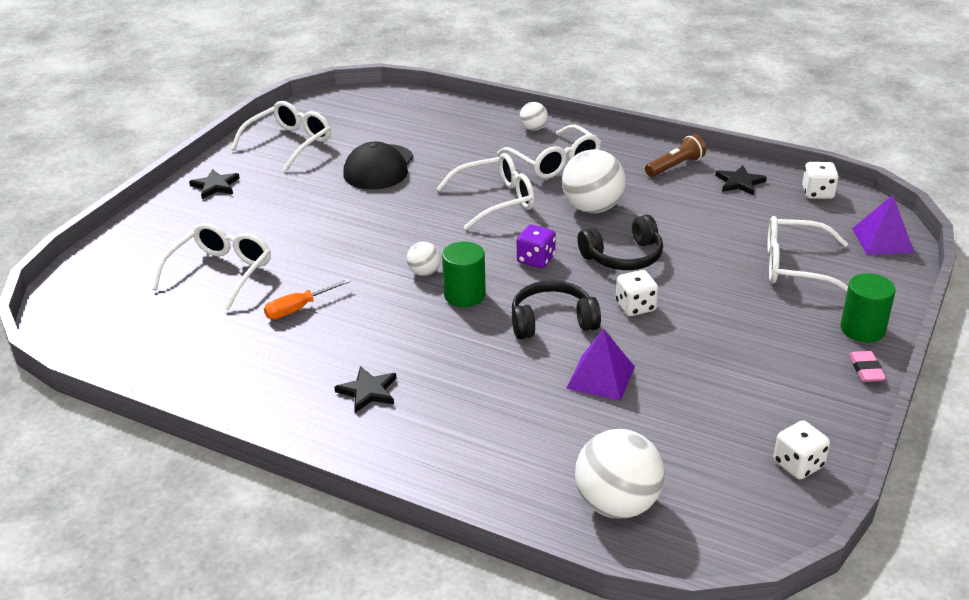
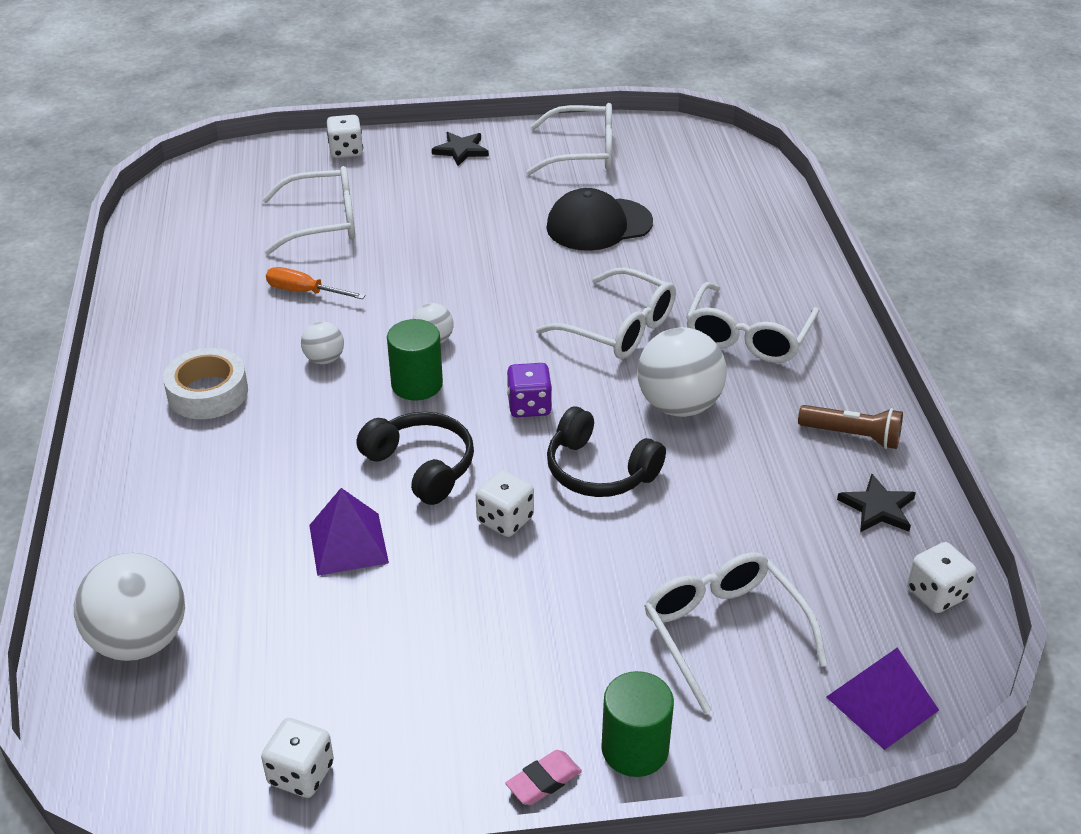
camera: 55 degrees right, 5 degrees up
black star [334,366,397,413] -> white tape [163,348,248,419]
white ball [520,102,548,131] -> white ball moved to [301,321,344,364]
none -> white dice [327,115,363,158]

